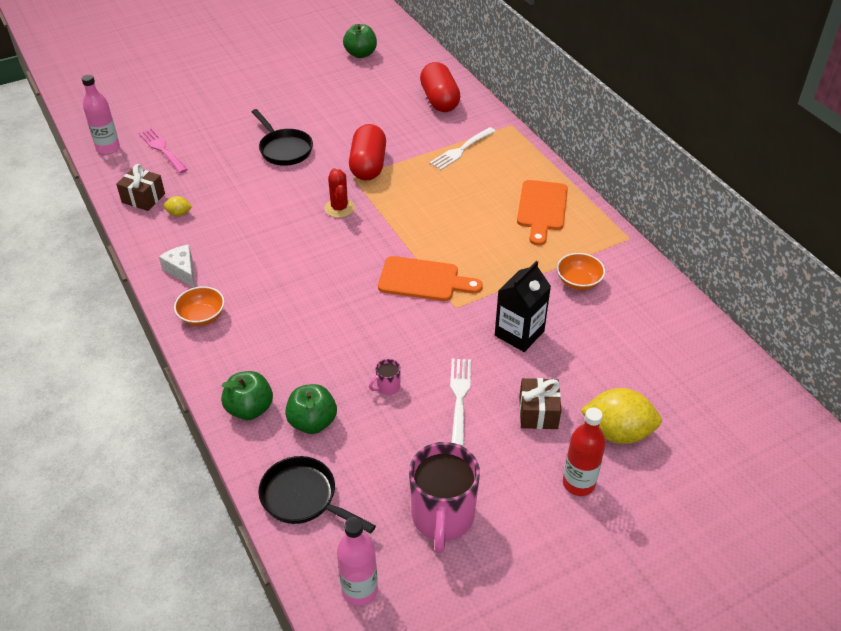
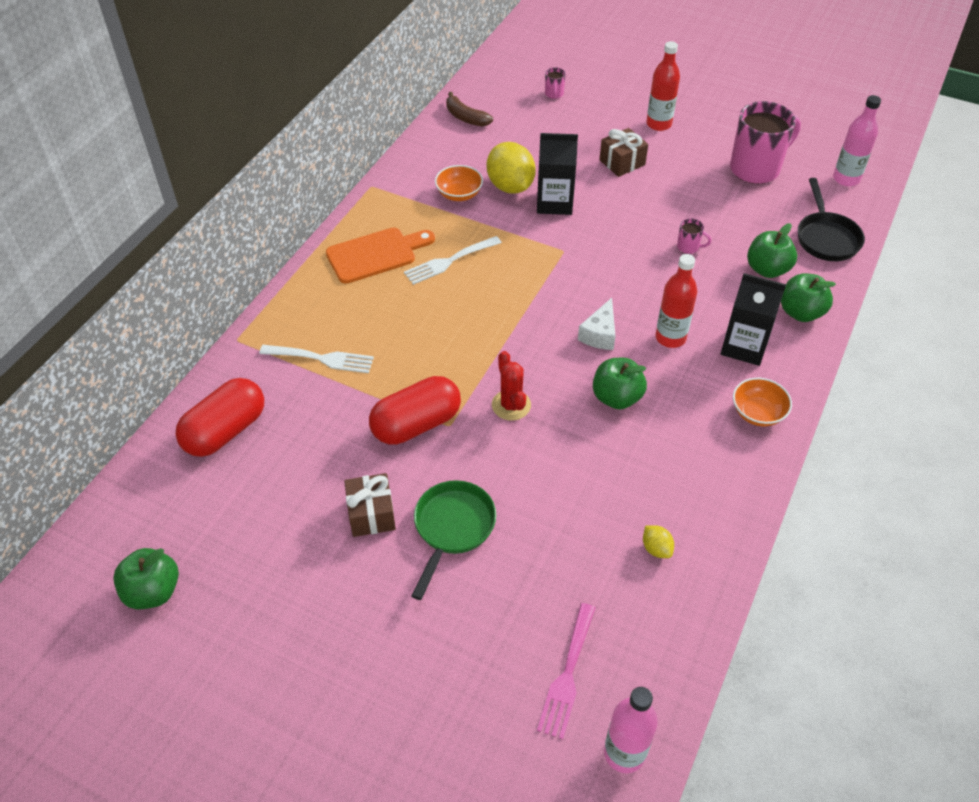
camera: 125 degrees left, 5 degrees up
brown gift [116,164,165,211] -> brown gift moved to [344,473,396,537]
white cheese [159,245,195,288] -> white cheese moved to [578,298,616,350]
black pan [252,109,313,166] -> green pan [411,480,496,600]
red cactus [325,168,355,218] -> red cactus turned 60 degrees counterclockwise [492,351,531,421]
orange cutting board [378,256,483,301] -> none
white fork [450,359,471,446] -> white fork moved to [404,236,502,285]
yellow lemon [581,388,662,444] -> yellow lemon moved to [487,142,536,194]
none -> brown banana [446,92,493,127]
none -> pink mug [545,67,566,99]
none -> green apple [593,358,647,409]
none -> red bottle [655,254,697,348]
none -> black carton [721,273,786,366]

